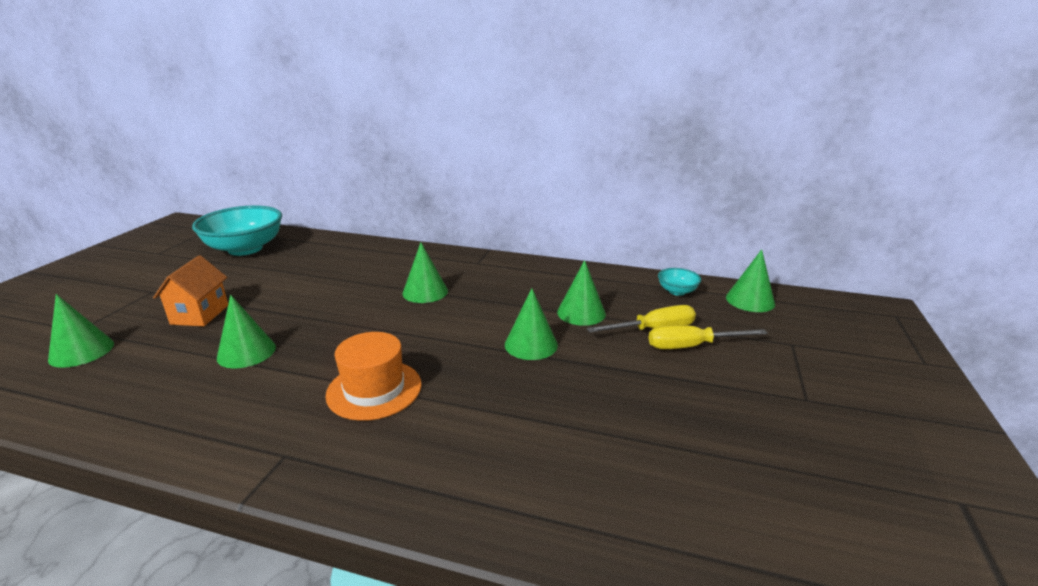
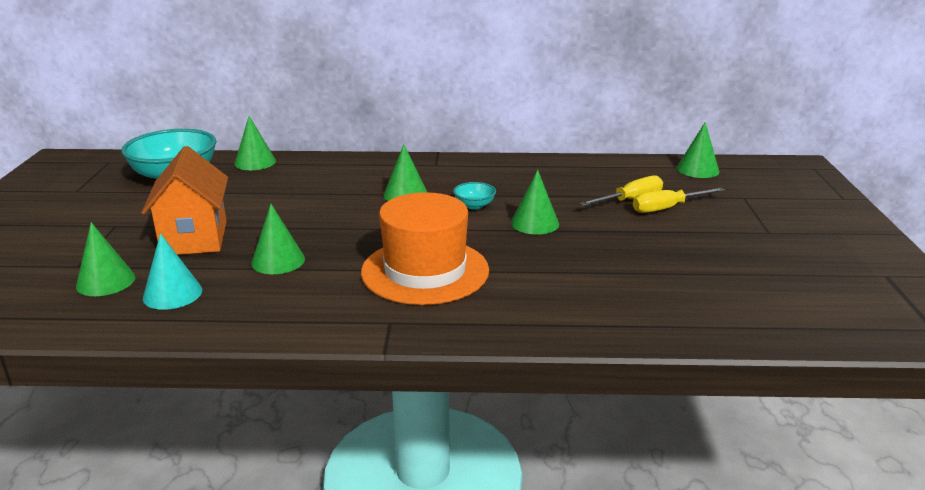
camera: 15 degrees left, 0 degrees up
orange house [153,255,228,326] -> orange house [141,146,228,255], size x1.51
orange hat [325,332,422,421] -> orange hat [361,192,489,305], size x1.53
green cone [557,260,606,326] -> green cone moved to [234,116,276,170]
turquoise bowl [658,268,701,296] -> turquoise bowl moved to [453,182,496,210]
none -> turquoise cone [143,233,202,310]

